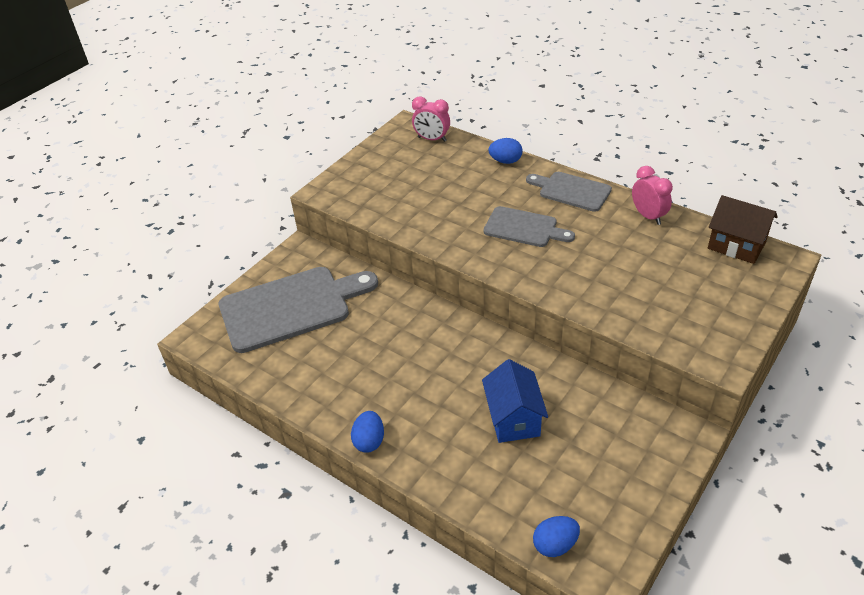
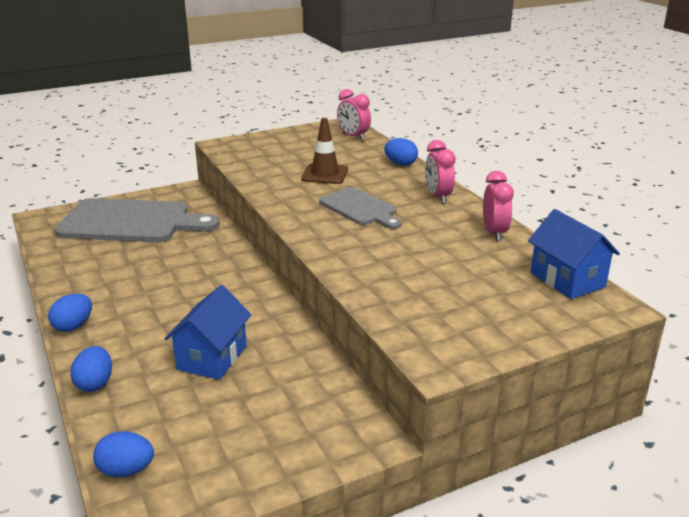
camera: 25 degrees right, 15 degrees down
grey cutting board [526,172,612,212] -> pink clock [425,140,455,204]
brown house [708,195,778,264] -> blue house [528,209,620,299]
none -> blue egg [70,346,112,392]
none -> brown traffic cone [301,118,348,184]

